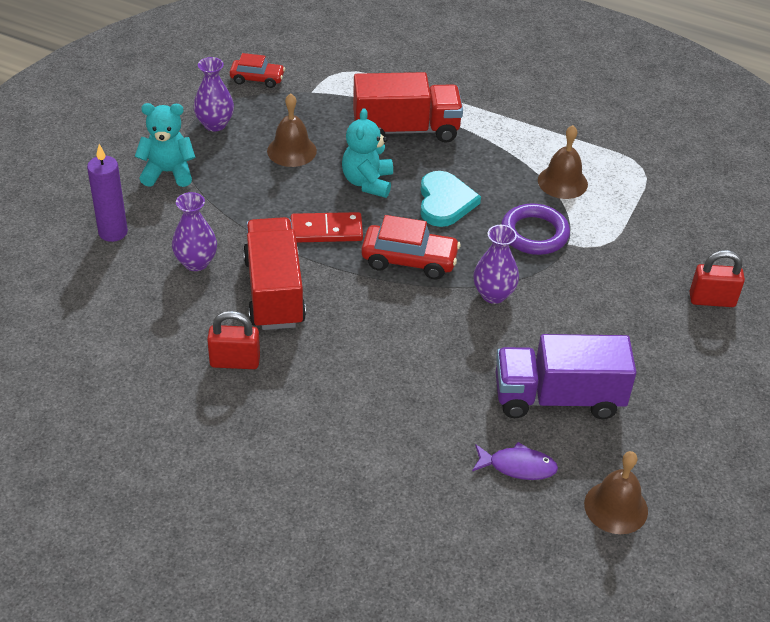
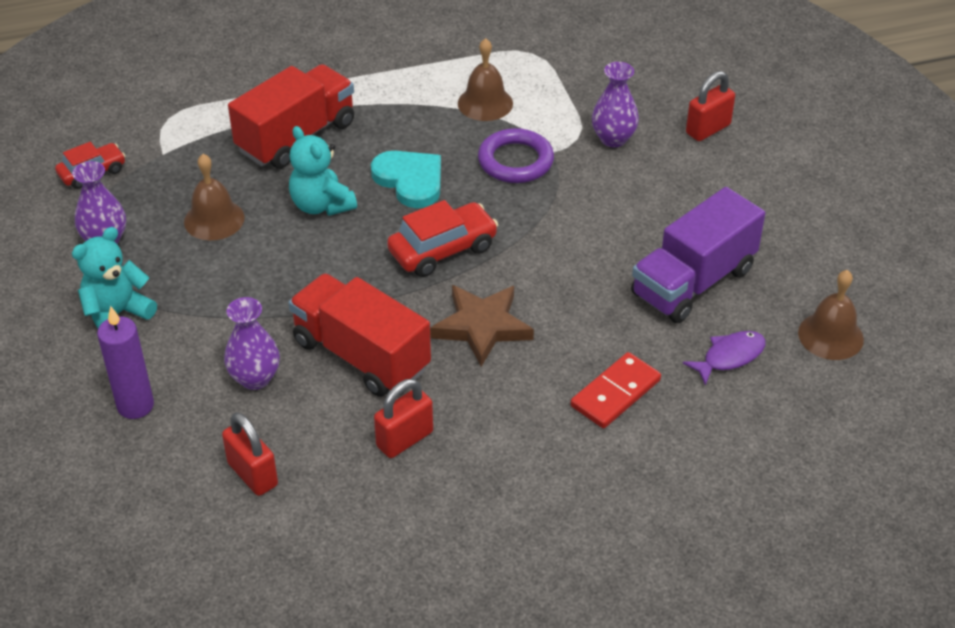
camera: 40 degrees left, 0 degrees up
red domino [291,212,363,242] -> red domino moved to [571,352,661,428]
purple vase [474,225,519,304] -> purple vase moved to [592,62,639,147]
none -> red padlock [222,412,278,496]
none -> brown star [430,285,534,367]

